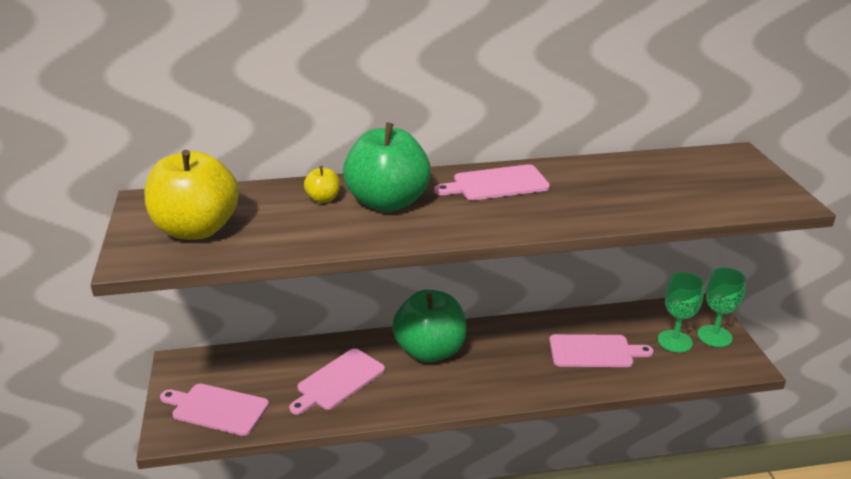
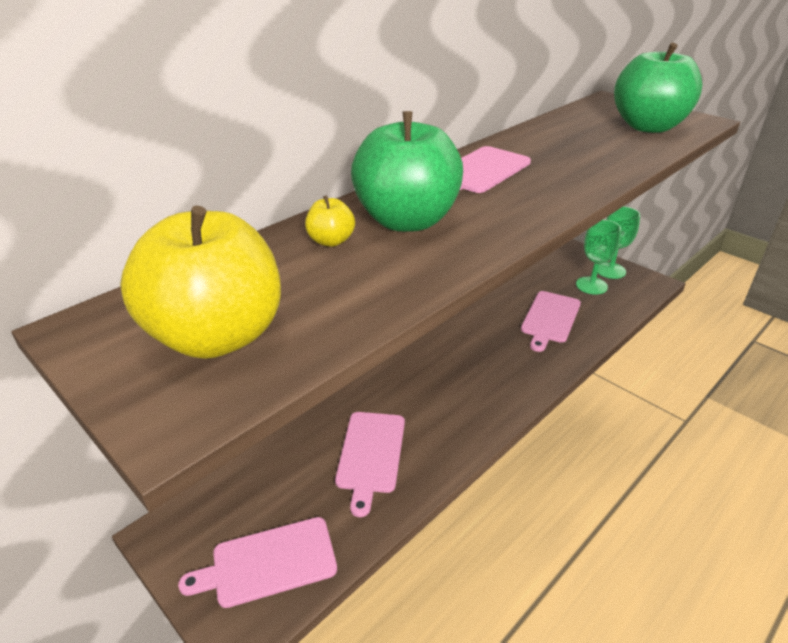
camera: 35 degrees left, 5 degrees up
green apple [392,290,467,363] -> green apple moved to [614,43,702,133]
pink cutting board [549,334,654,367] -> pink cutting board turned 150 degrees clockwise [521,291,581,352]

